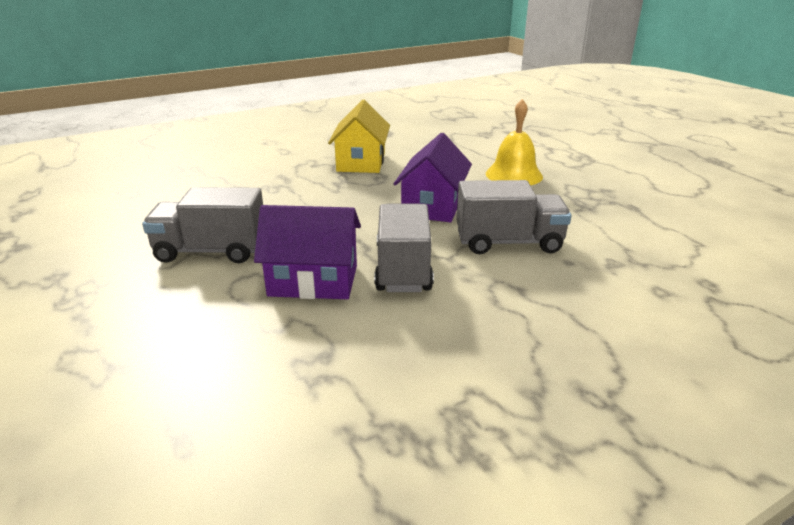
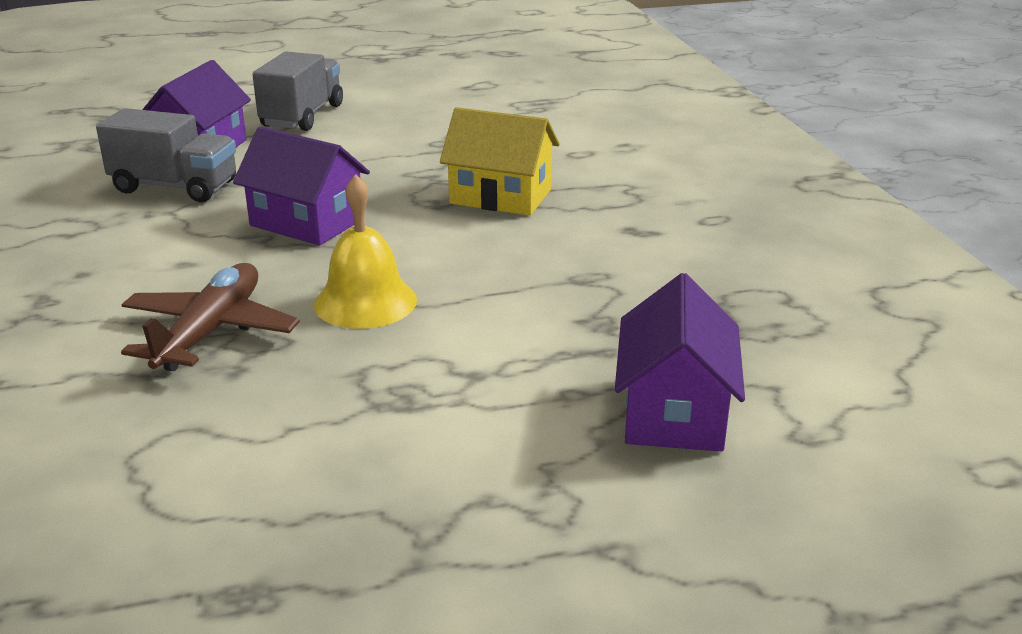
camera: 105 degrees right, 0 degrees up
grey truck [456,180,571,254] -> none
none -> brown plane [121,263,300,371]
none -> purple house [615,273,745,452]

